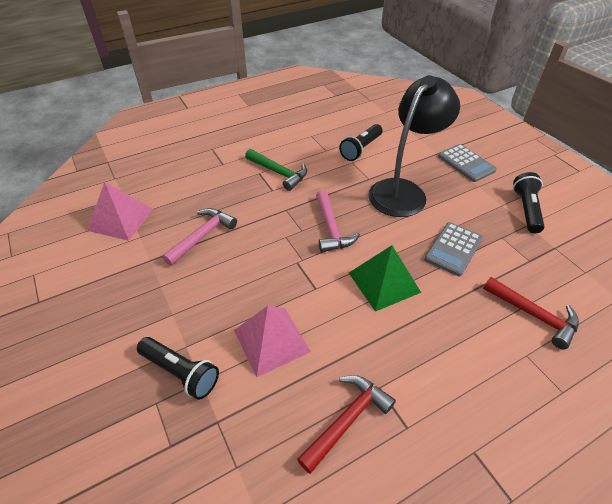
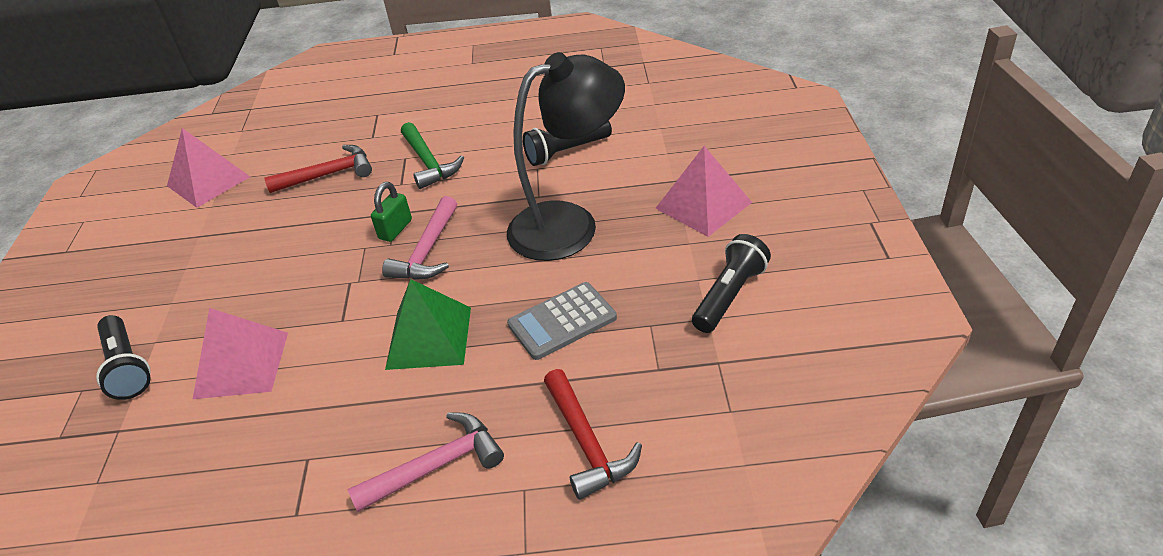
camera: 30 degrees right, 5 degrees down
pink hammer [162,208,237,266] -> pink hammer moved to [348,413,504,512]
red hammer [297,375,396,474] -> red hammer moved to [264,145,372,193]
grey calculator [438,144,497,182] -> pink pyramid [655,146,752,237]
none -> green padlock [371,182,412,242]

